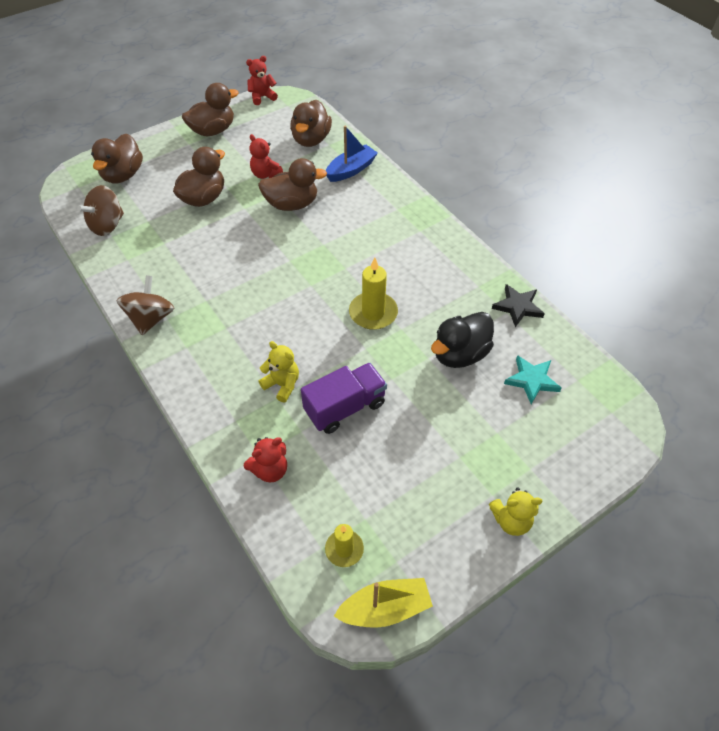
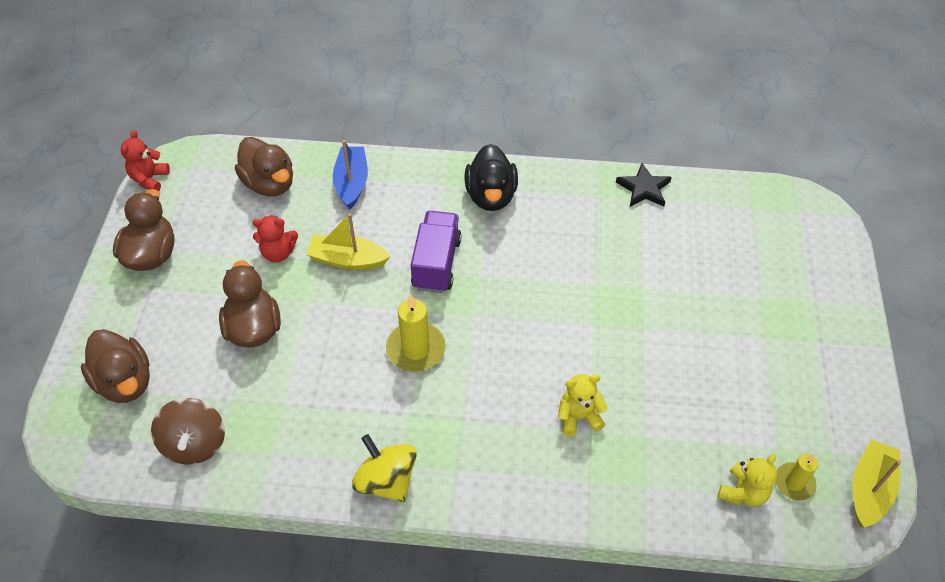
camera: 50 degrees left, 0 degrees up
brown spinning top [116,275,174,335] -> yellow spinning top [352,434,417,502]
red teddy bear [244,437,287,483] -> none
brown duck [258,158,327,211] -> yellow boat [306,213,391,270]
purple truck [301,363,387,434] -> purple truck moved to [411,211,462,293]
yellow candle [349,258,398,330] -> yellow candle moved to [386,294,446,372]
black duck [431,312,494,368] -> black duck moved to [464,144,518,211]
yellow teddy bear [489,487,542,536] -> yellow teddy bear moved to [718,454,777,507]
turquoise star [504,355,562,404] -> none

